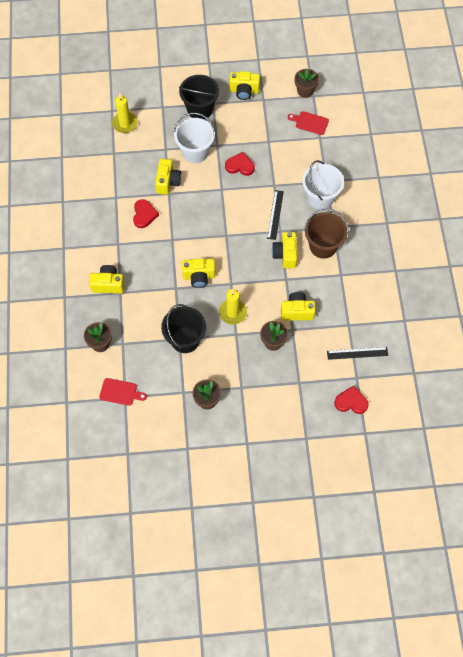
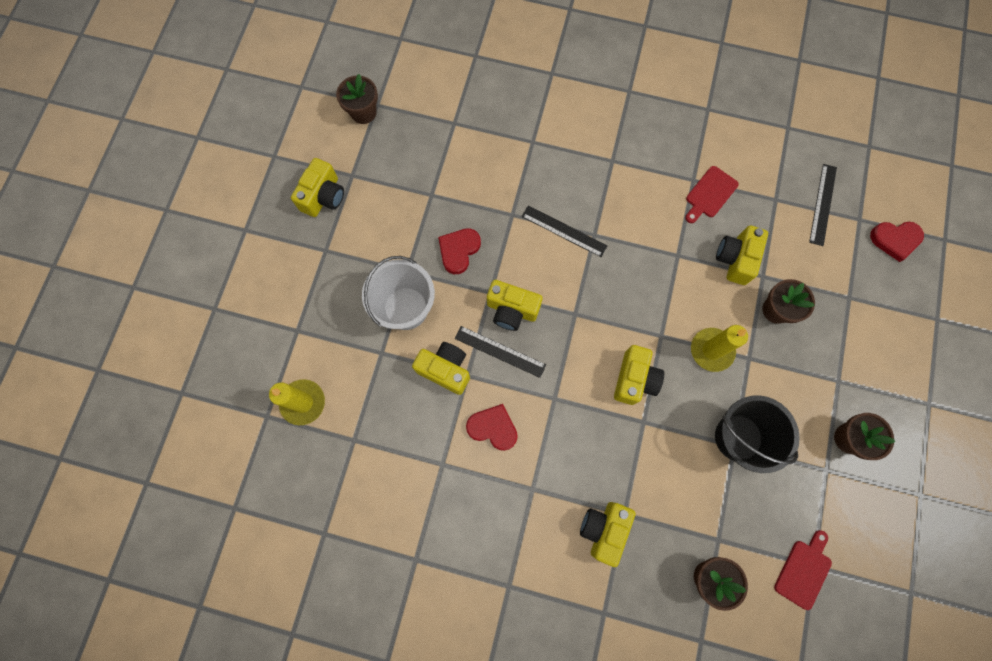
camera: 70 degrees left, 10 degrees up
black bucket [179,75,219,119] -> none
yellow camera [272,232,297,268] -> yellow camera moved to [487,280,543,331]
red cutting board [288,111,329,135] -> red cutting board moved to [685,166,739,223]
white bucket [302,160,344,209] -> none
brown bucket [304,209,348,259] -> none
red heart [334,385,369,414] -> red heart turned 120 degrees counterclockwise [870,222,924,262]
none -> black ruler [455,326,546,378]

